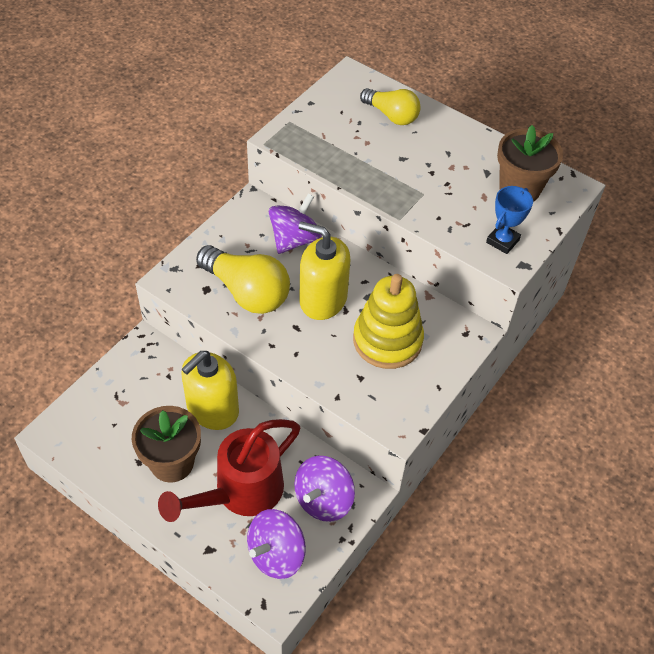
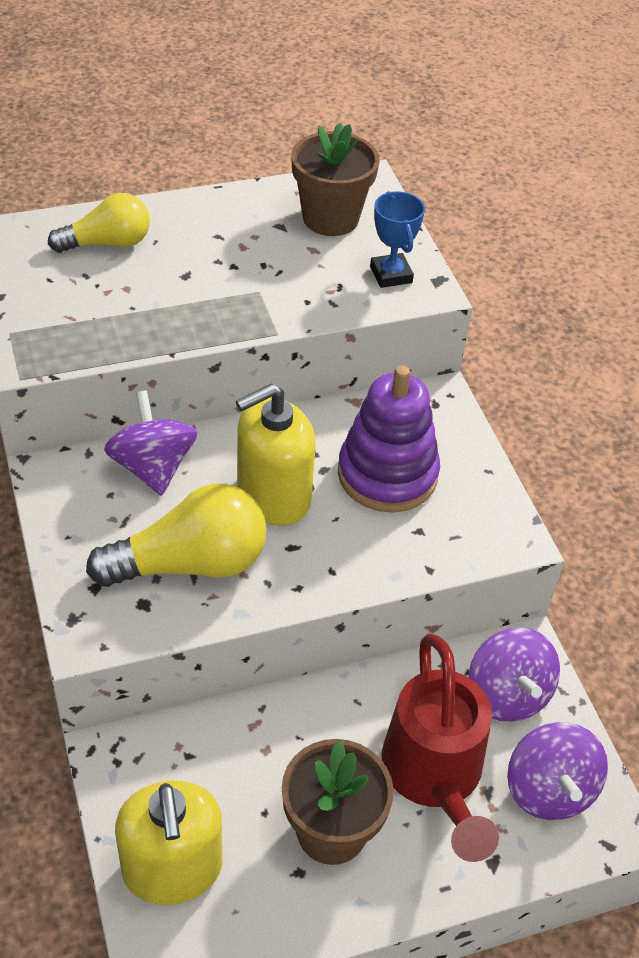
camera: 55 degrees left, 5 degrees down
yellow soap dispenser [181,351,239,430] -> yellow soap dispenser moved to [115,780,222,905]
yellow stacking toy [353,274,424,369] -> purple stacking toy [338,365,440,513]

